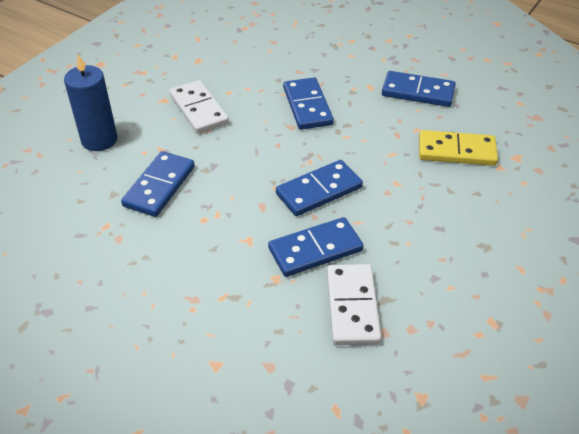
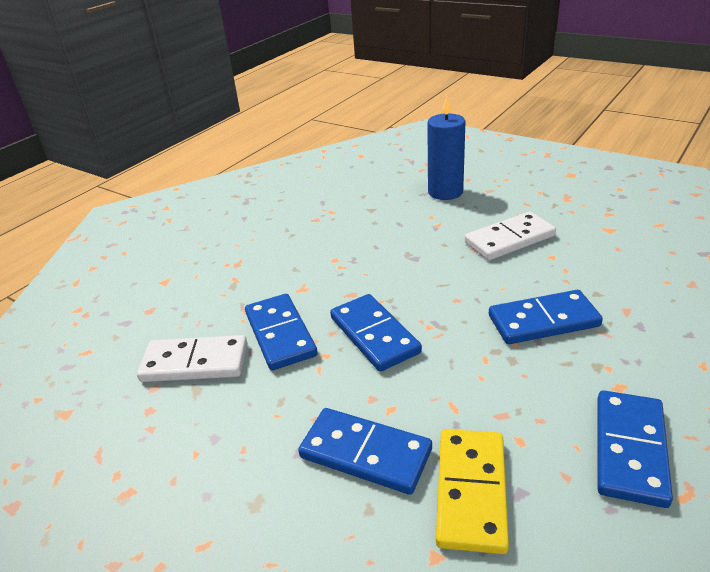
camera: 95 degrees right, 10 degrees down
blue domino [121,151,195,217] -> blue domino moved to [298,408,432,495]

